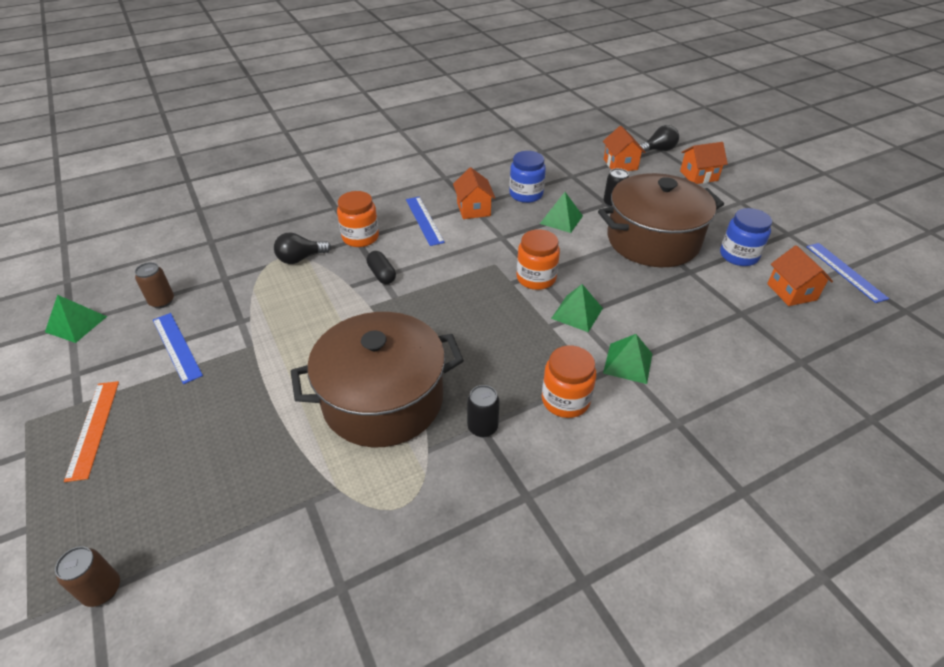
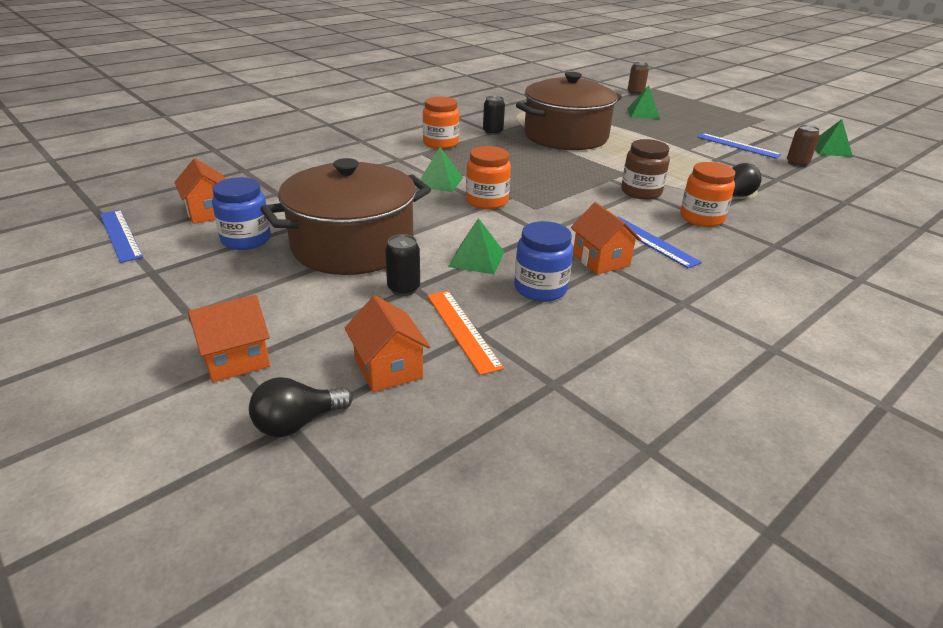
camera: 165 degrees right, 10 degrees down
orange ruler [64,381,119,482] -> orange ruler moved to [427,291,504,375]
black capsule [367,251,396,284] -> brown jar [621,139,670,200]
green pyramid [603,334,652,384] -> green pyramid moved to [627,85,660,119]

